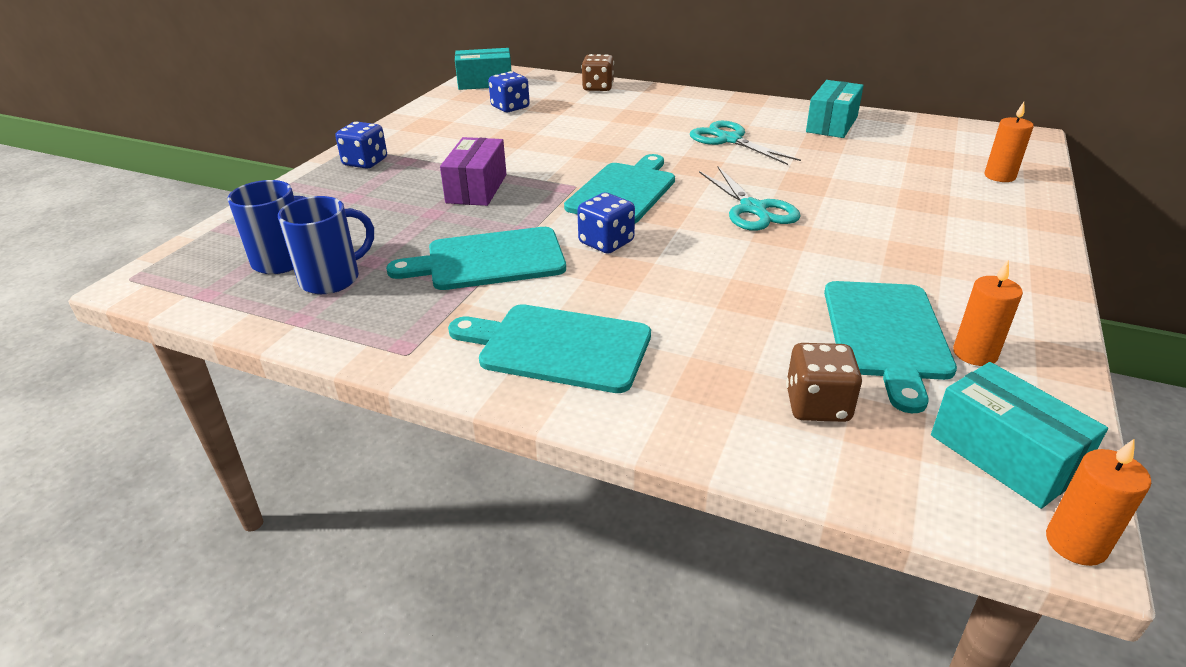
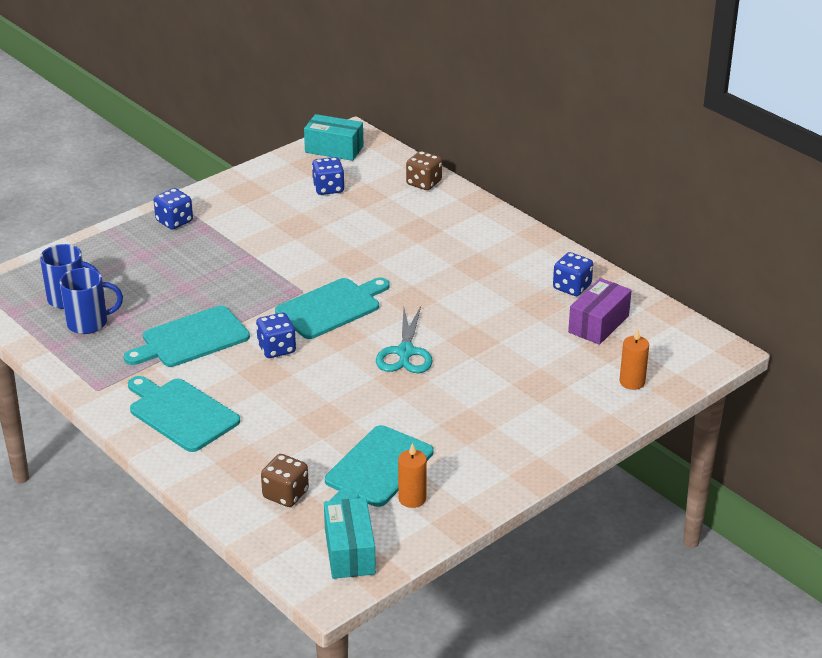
camera: 25 degrees right, 0 degrees up
turquoise cutting board [386,227,566,290] -> turquoise cutting board turned 45 degrees counterclockwise [124,306,250,367]
purple box [440,137,507,206] -> purple box moved to [568,278,632,345]
turquoise scissors [690,121,801,165] -> none
turquoise box [806,80,864,138] -> blue dice [553,252,593,296]
orange candle [1046,439,1151,566] -> none

